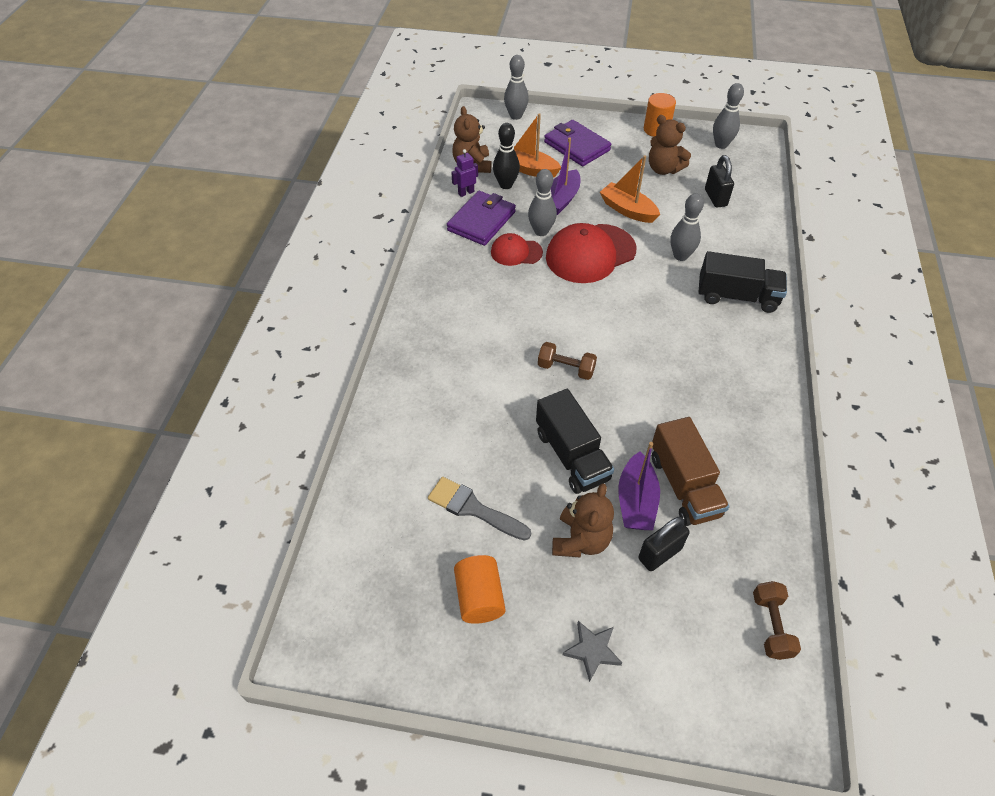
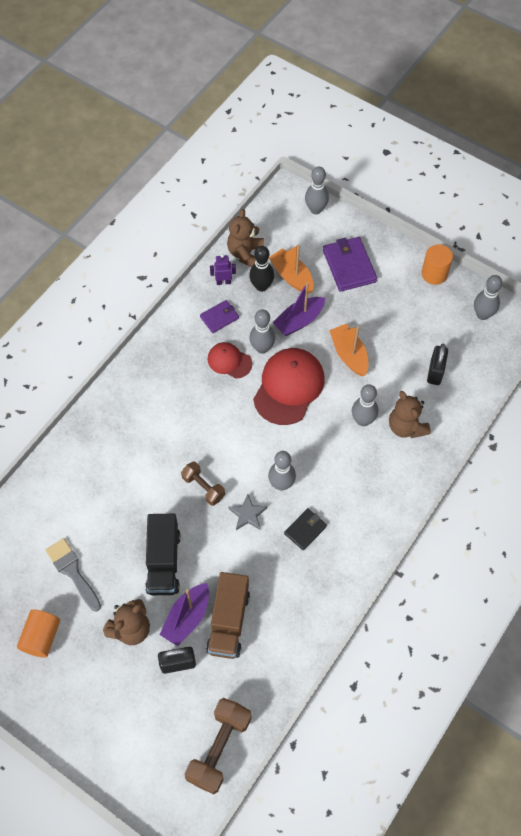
camera: 25 degrees right, 10 degrees up
purple wallet [447,191,516,246] -> purple wallet [200,300,239,333], size x0.59
red cap [546,223,636,283] -> red cap turned 120 degrees clockwise [253,348,324,425]
grey star [563,621,622,682] -> grey star moved to [229,494,267,530]
brown teddy bear [649,115,691,175] -> brown teddy bear moved to [389,391,431,438]
black truck [698,251,787,313] -> none
brown dumbbell [753,581,801,660] -> brown dumbbell [185,698,251,794], size x1.64
none -> grey bowling pin [268,451,296,491]
none -> black wallet [284,508,327,550]

